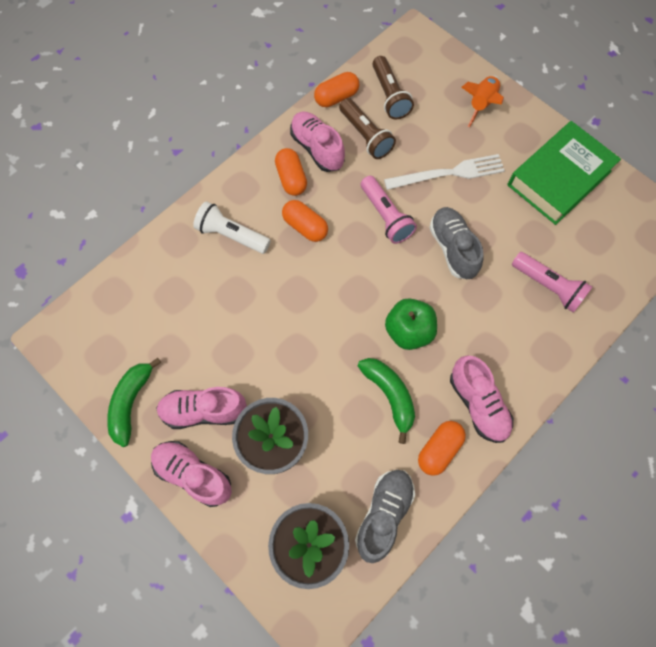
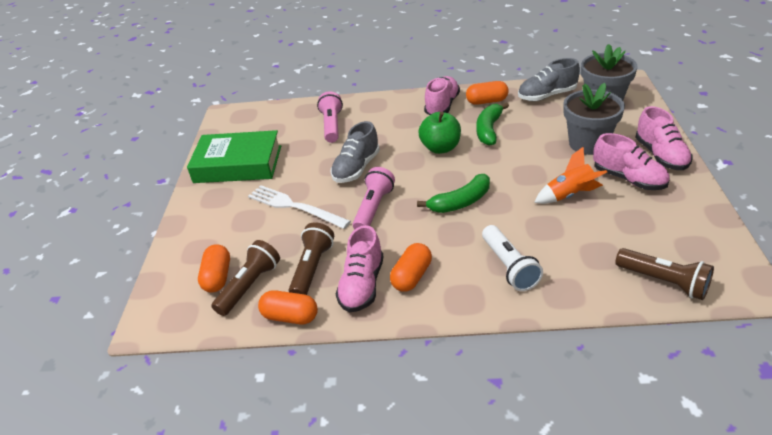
camera: 130 degrees left, 30 degrees down
green banana [107,358,161,447] -> green banana moved to [417,174,490,213]
orange capsule [282,200,328,242] -> orange capsule moved to [198,244,230,292]
orange rocket [461,75,504,127] -> orange rocket moved to [534,147,607,204]
none -> brown flashlight [615,248,714,300]

